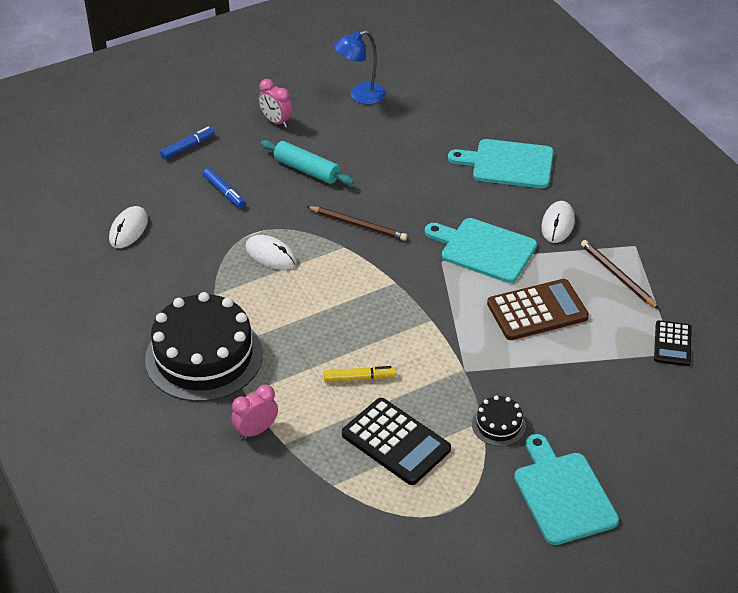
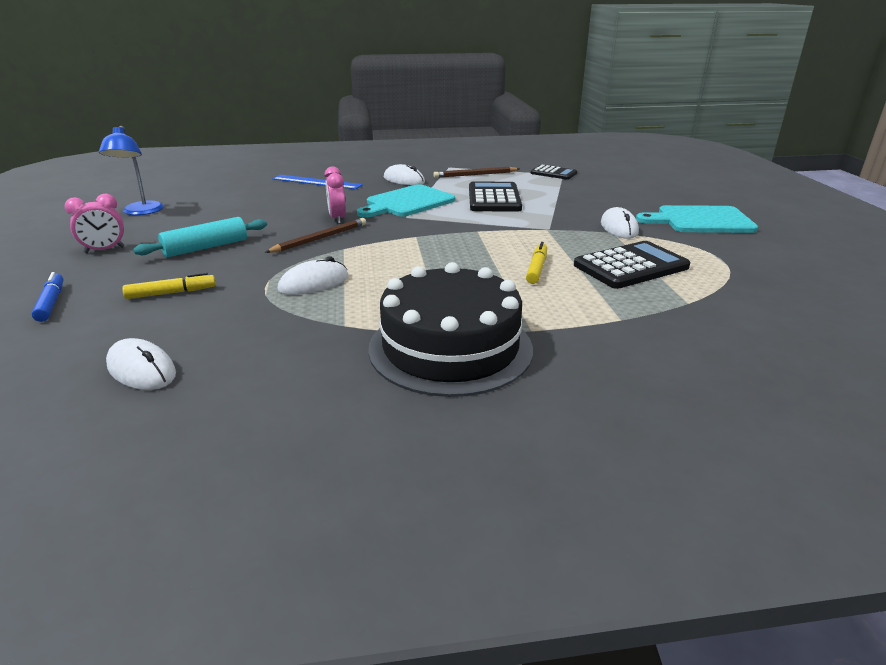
camera: 70 degrees left, 15 degrees down
blue marker [203,168,245,208] -> yellow marker [122,272,216,299]
pink clock [231,384,278,439] -> pink clock moved to [324,166,346,224]
turquoise cutting board [448,139,554,188] -> blue ruler [272,175,363,189]
black cake [472,395,526,446] -> white mouse [601,207,639,239]
brown calculator [487,279,589,340] -> black calculator [469,182,522,212]

